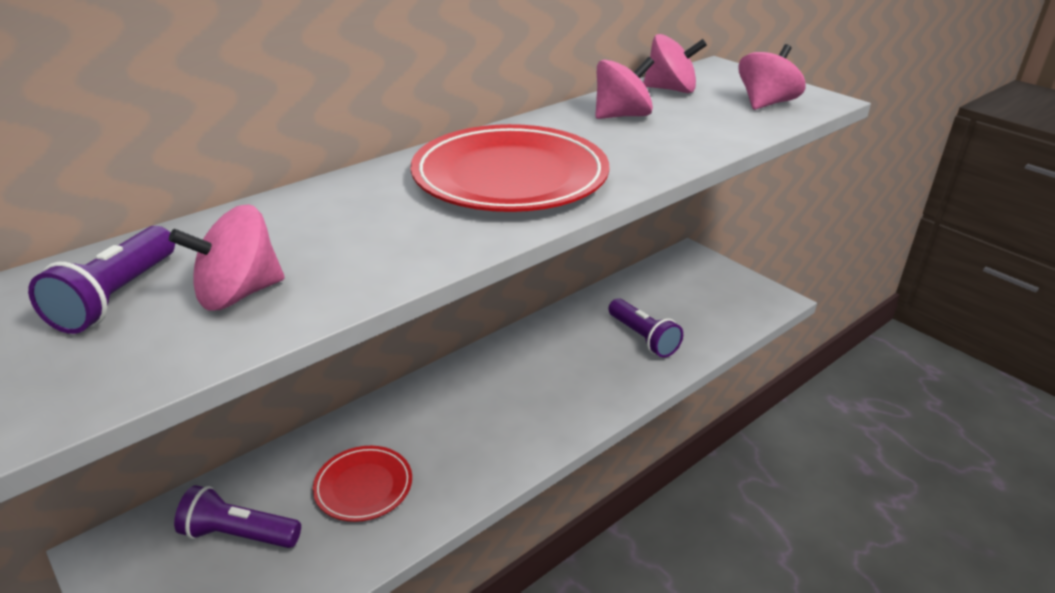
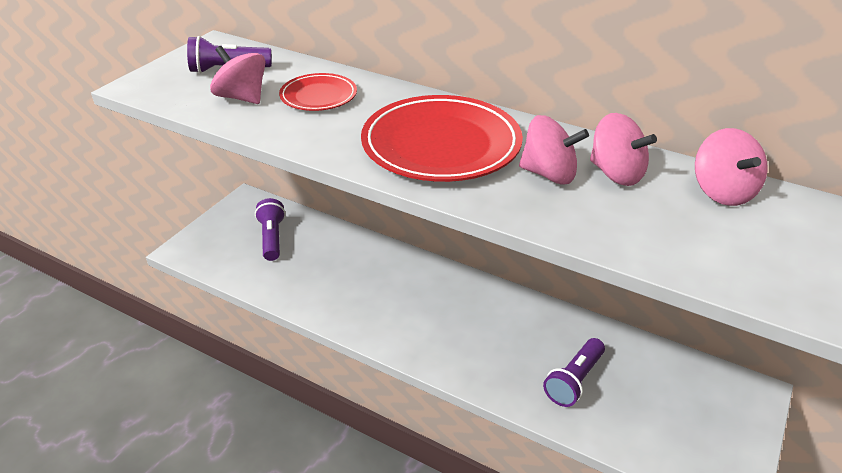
camera: 70 degrees right, 5 degrees up
red plate [313,446,412,522] -> red plate moved to [279,73,357,111]
pink spinning top [738,44,806,110] -> pink spinning top moved to [519,115,589,185]

